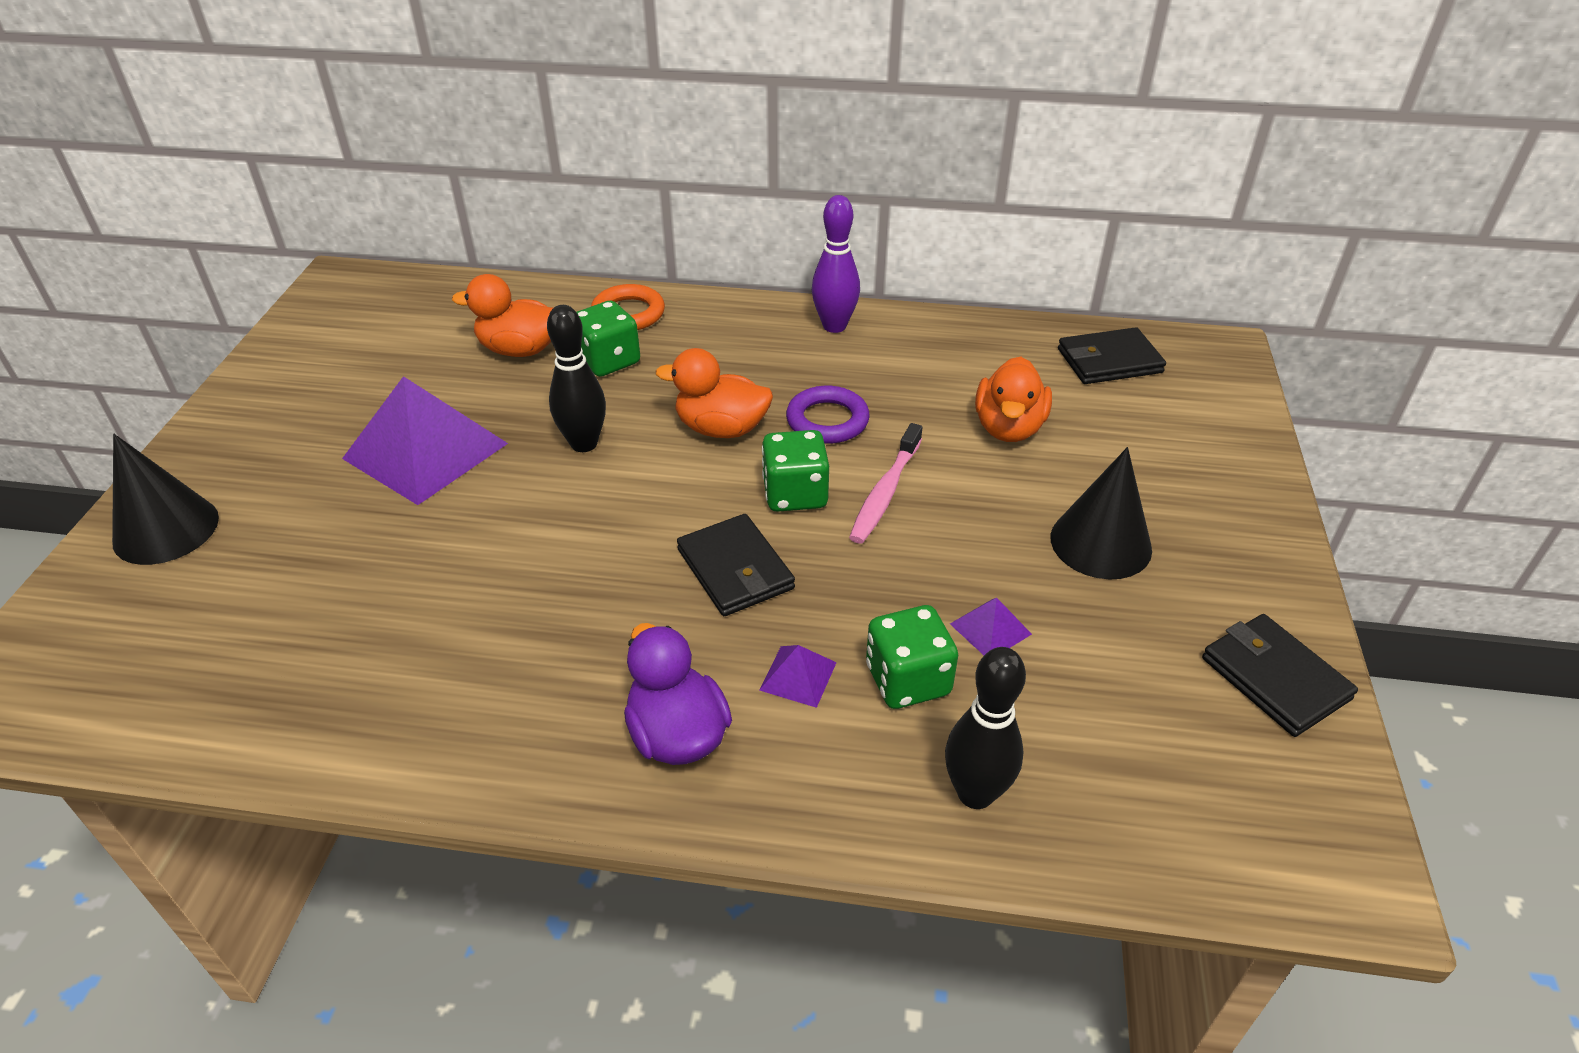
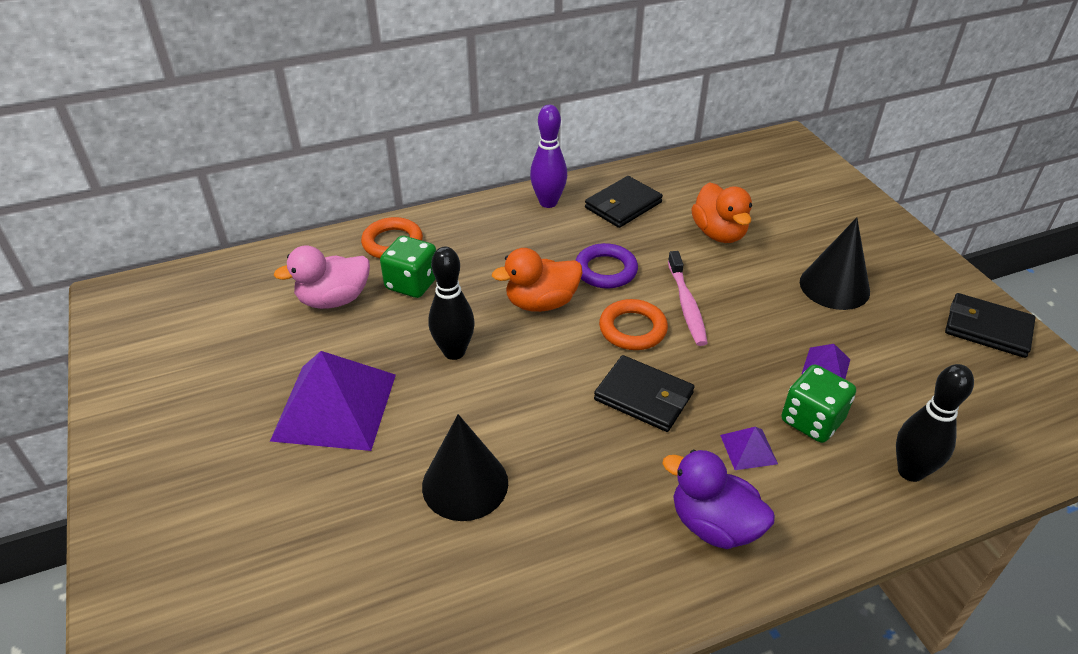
camera: 30 degrees left, 0 degrees up
black cone [112,434,219,565] -> black cone moved to [422,414,508,521]
orange duck [452,274,553,357] -> pink duck [274,245,370,309]
green dice [762,430,829,512] -> orange ring [599,299,668,350]
black wallet [1058,327,1166,384] -> black wallet moved to [585,176,663,228]

